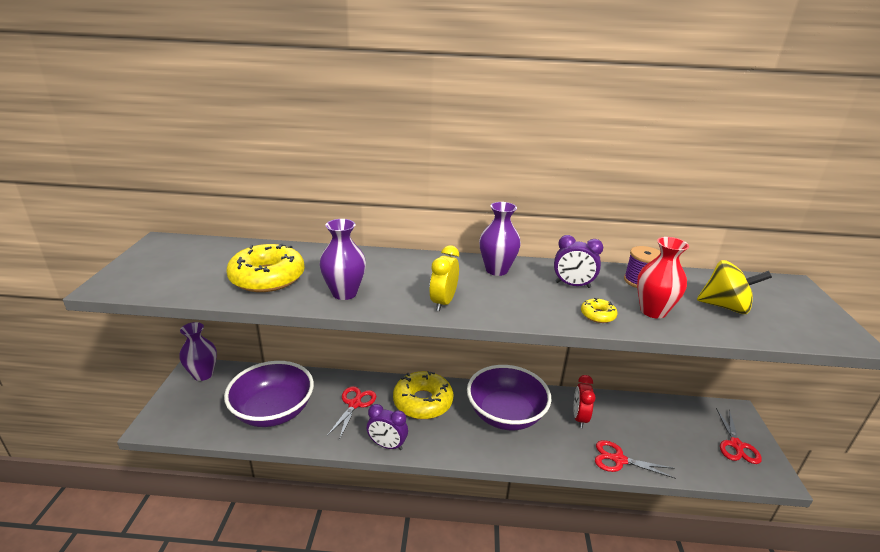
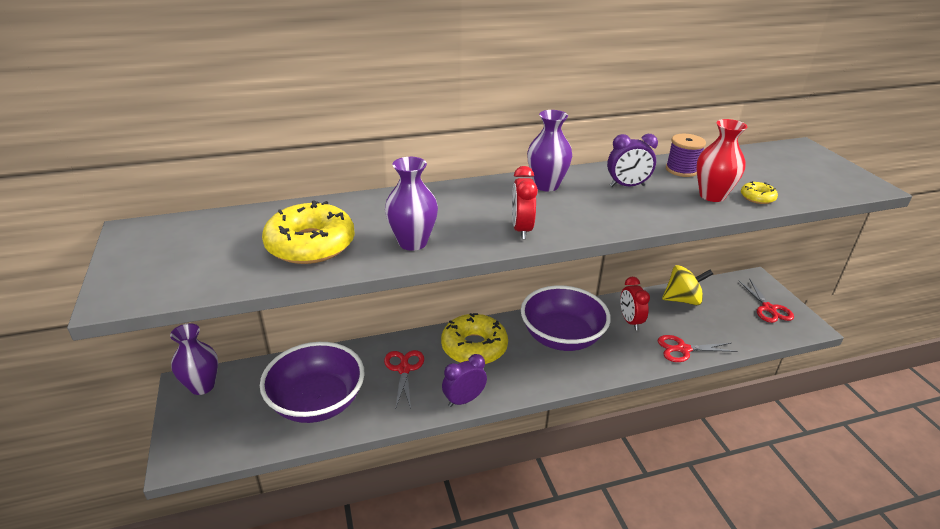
camera: 20 degrees left, 5 degrees up
purple clock [367,404,408,450] -> purple clock turned 150 degrees clockwise [442,354,487,407]
yellow clock [429,245,459,311] -> red clock [512,166,538,239]
yellow donut [581,298,618,323] -> yellow donut moved to [741,181,778,204]
yellow spinning top [697,260,772,314] -> yellow spinning top moved to [662,265,713,305]

